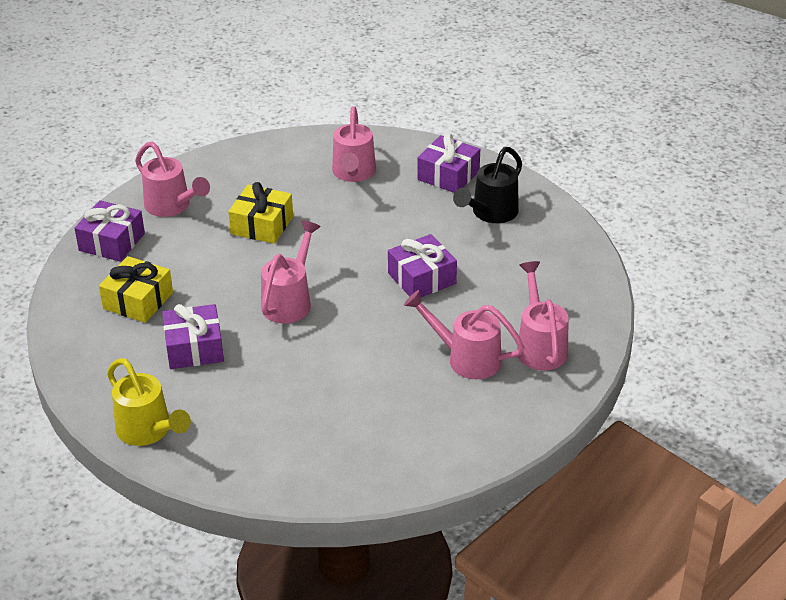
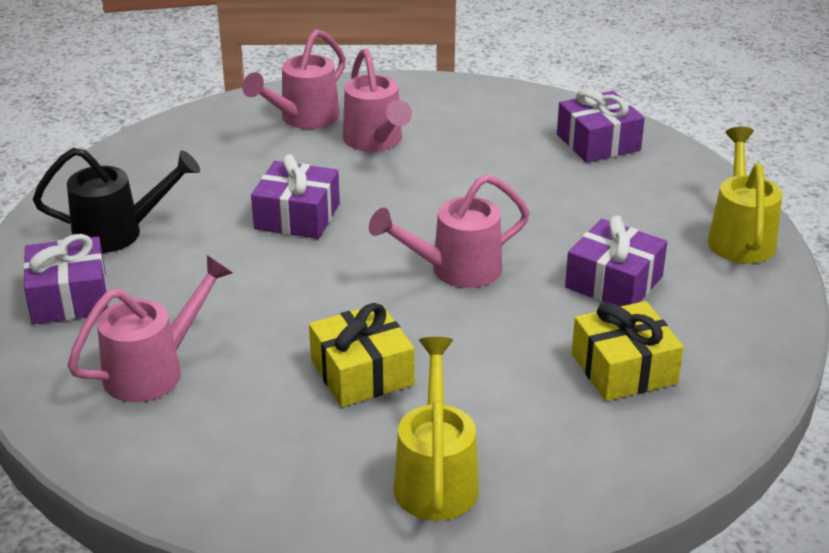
camera: 135 degrees left, 5 degrees down
purple gift [74,200,145,262] -> purple gift moved to [557,88,645,163]
pink watering can [135,142,210,217] -> yellow watering can [393,337,479,521]

